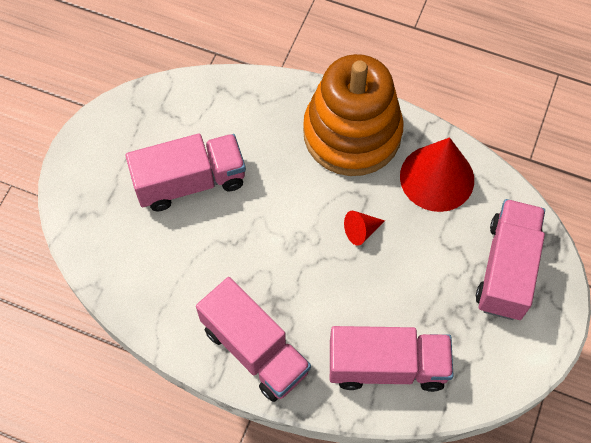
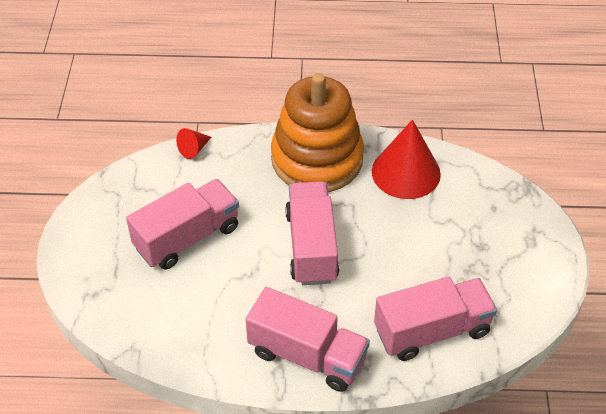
camera: 20 degrees left, 15 degrees down
red cone [344,211,385,246] -> red cone moved to [176,128,211,159]
pink truck [476,199,545,320] -> pink truck moved to [285,181,339,285]

